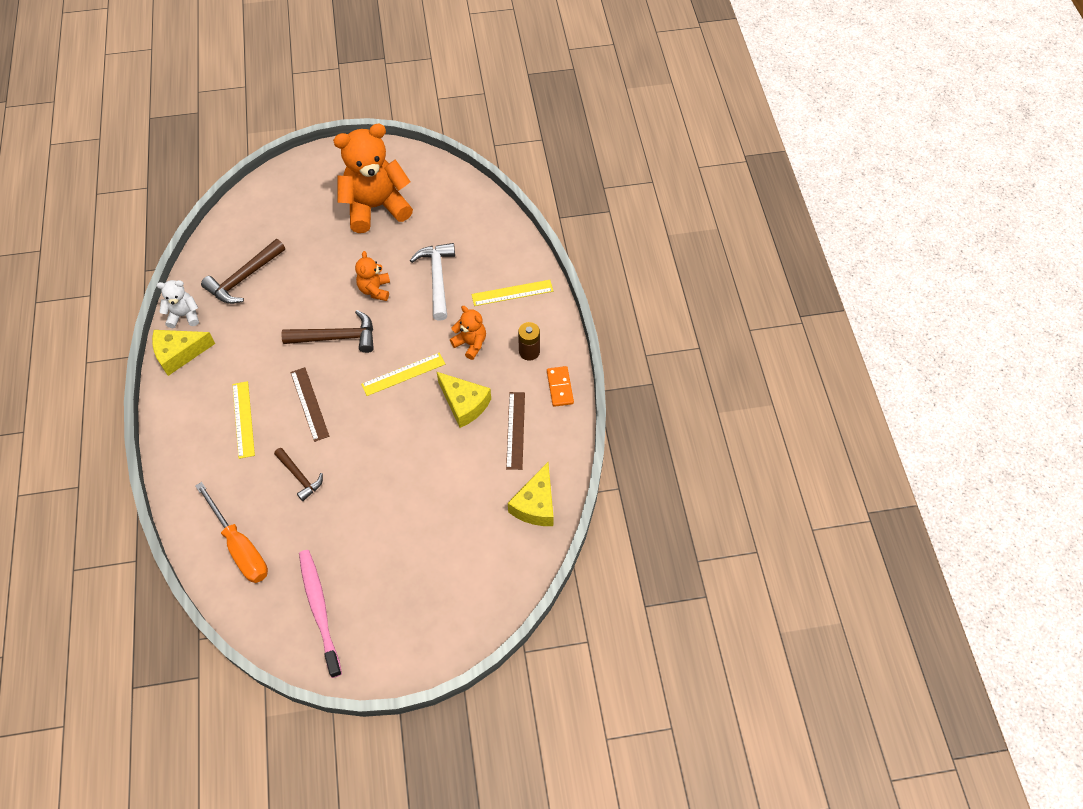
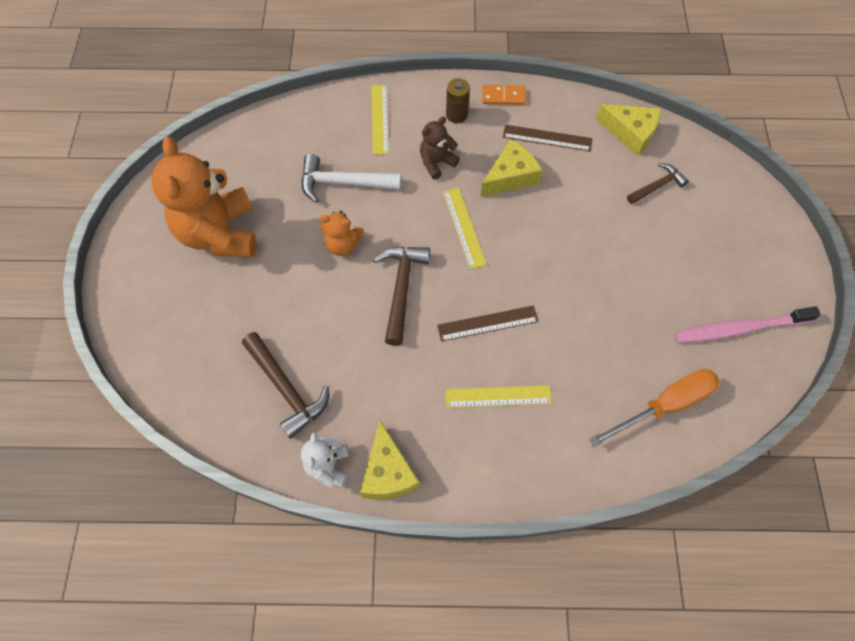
camera: 80 degrees left, 5 degrees up
brown hammer [274,448,323,501] -> brown hammer moved to [627,163,689,204]
orange teddy bear [450,306,486,360] -> brown teddy bear [420,117,460,179]

